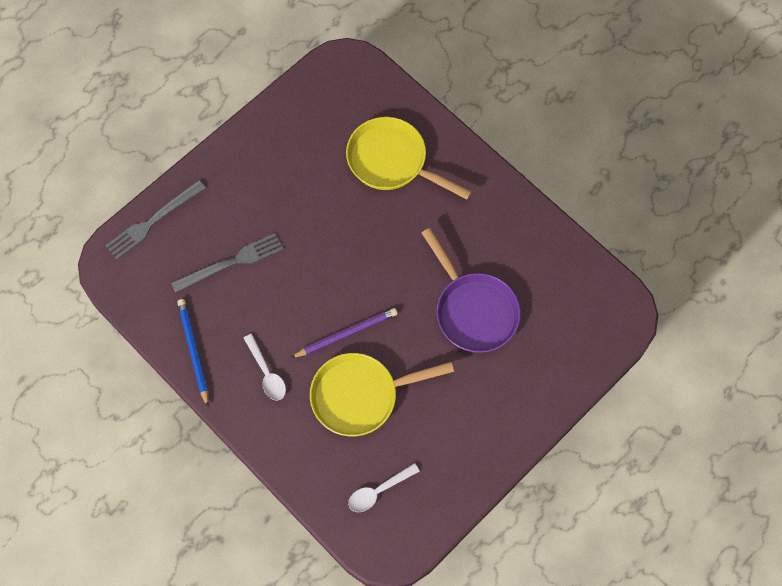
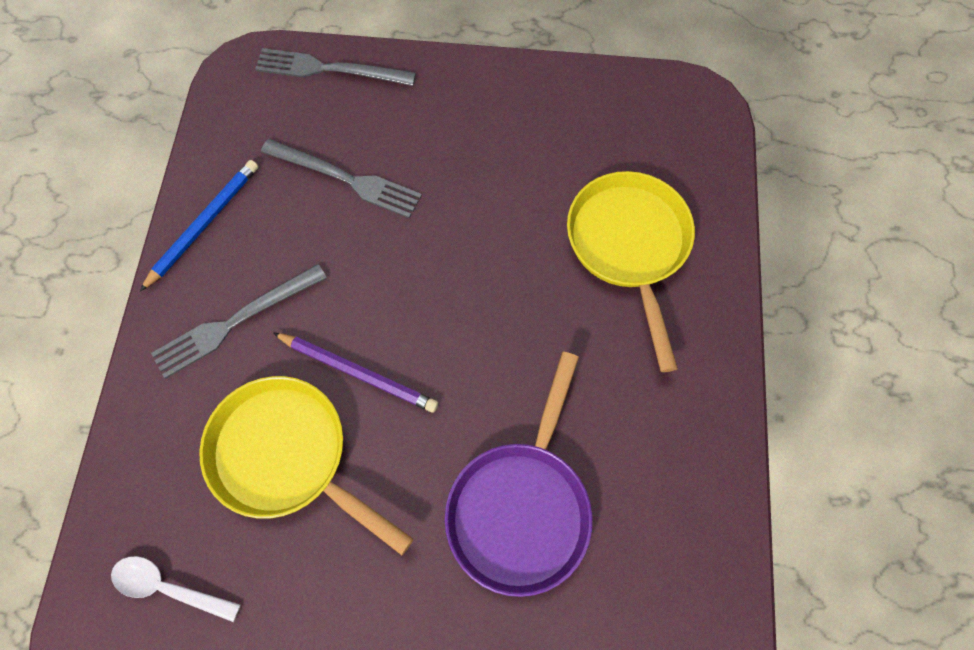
camera: 50 degrees right, 0 degrees up
white spoon [244,334,286,401] -> grey fork [151,264,327,379]

